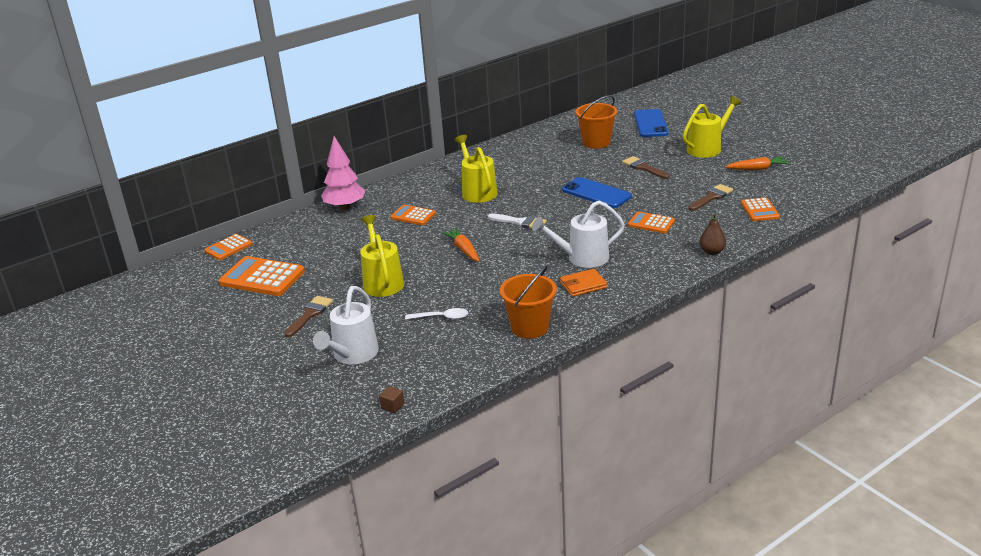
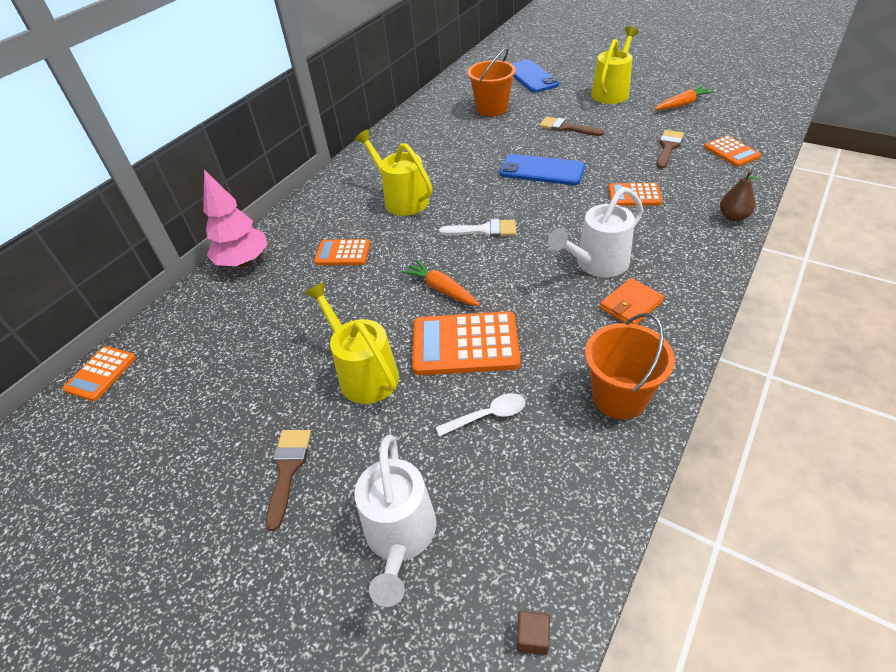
camera: 20 degrees left, 15 degrees up
orange calculator [219,256,305,296] -> orange calculator moved to [412,311,520,375]

